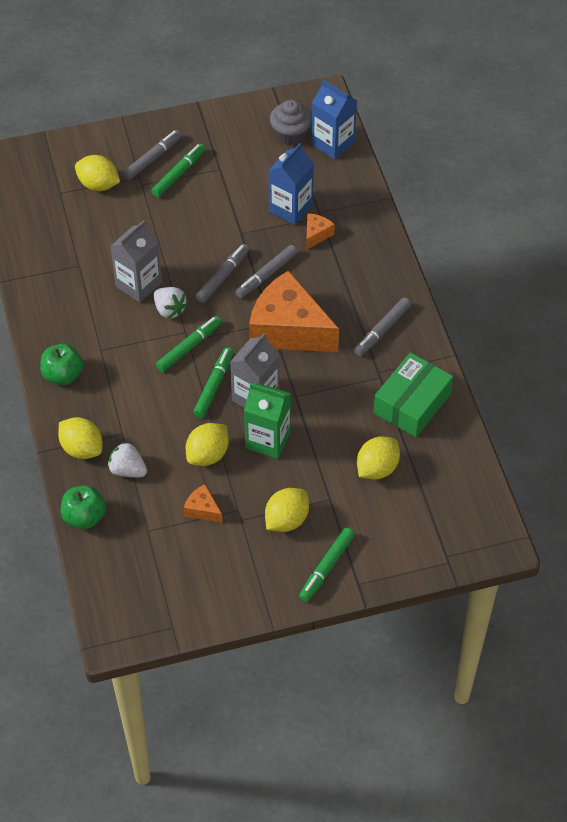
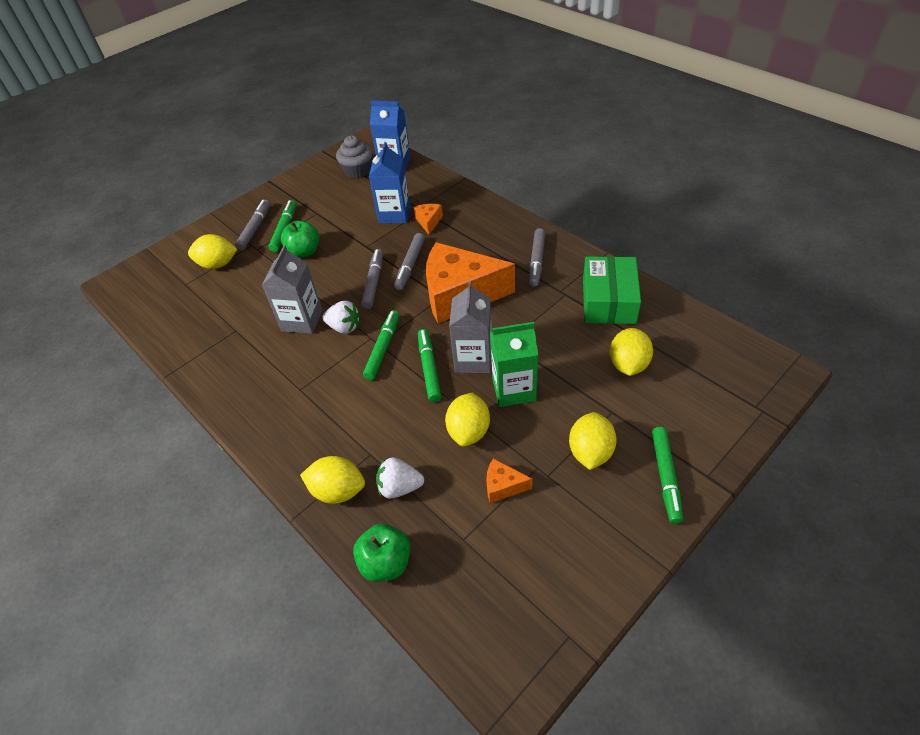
camera: 25 degrees left, 5 degrees down
green apple [40,344,83,385] -> green apple moved to [281,221,319,258]

